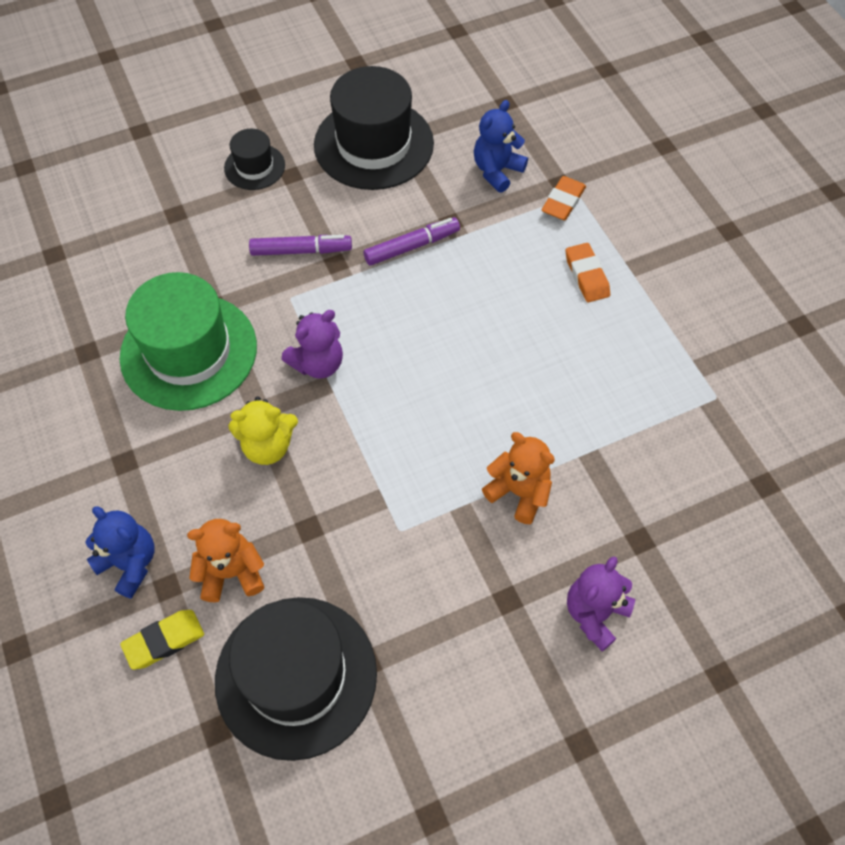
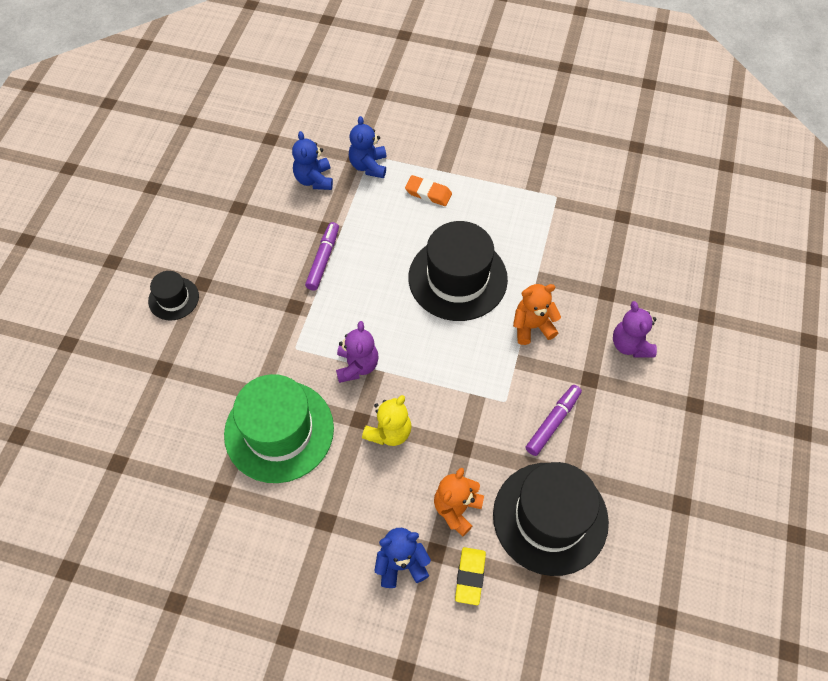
camera: 50 degrees left, 0 degrees up
purple marker [249,235,352,256] -> purple marker moved to [525,385,582,456]
black hat [314,66,434,190] -> black hat moved to [409,221,508,321]
orange eraser [541,176,586,221] -> blue teddy bear [349,116,386,178]

